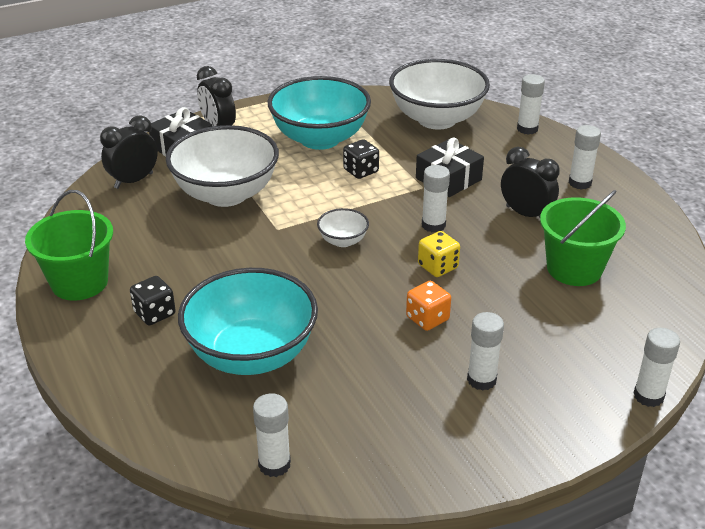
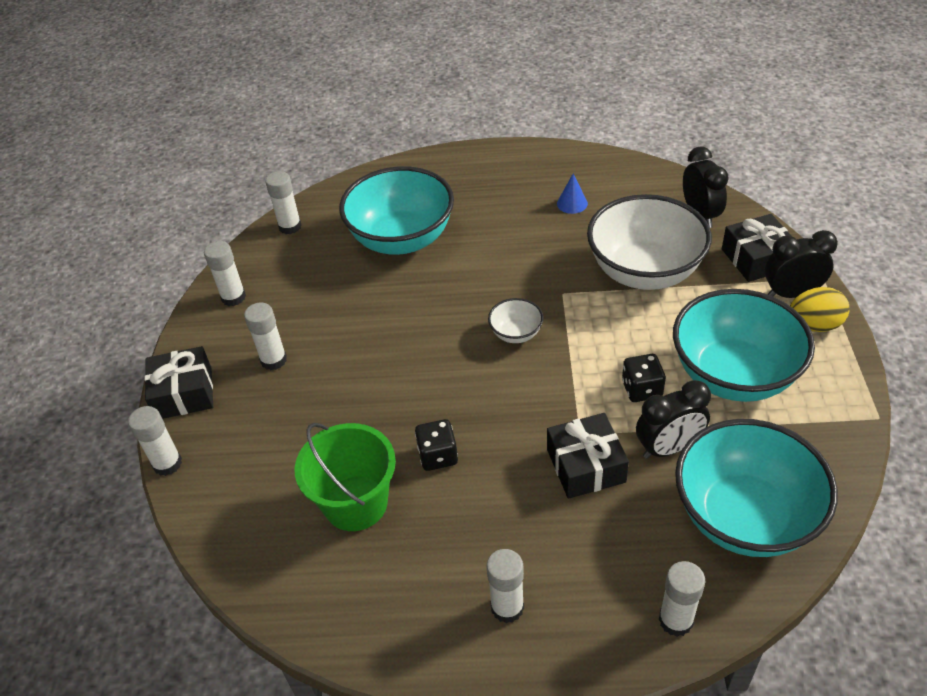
camera: 120 degrees right, 10 degrees up
green bucket [25,190,113,301] -> none
black dice [130,276,176,325] -> black dice moved to [415,419,458,471]
white bowl [389,59,490,129] -> turquoise bowl [675,419,838,557]
orange dice [406,281,451,331] -> none
yellow dice [418,231,460,277] -> none
white glue stick [422,165,450,232] -> white glue stick moved to [204,241,246,306]
black clock [501,147,560,218] -> black clock moved to [636,380,711,459]
none -> black gift [144,346,213,419]
none -> blue cone [557,173,588,214]
none -> yellow egg [790,287,850,332]

